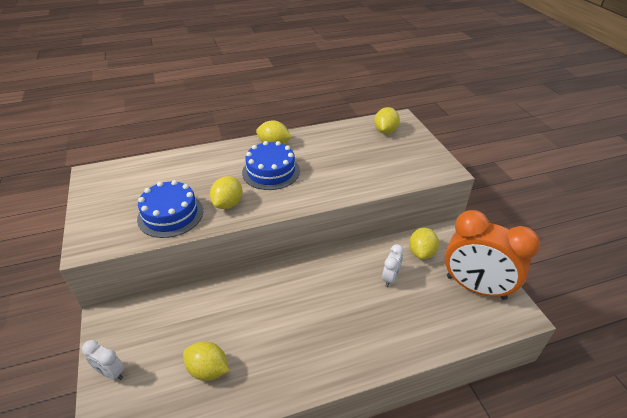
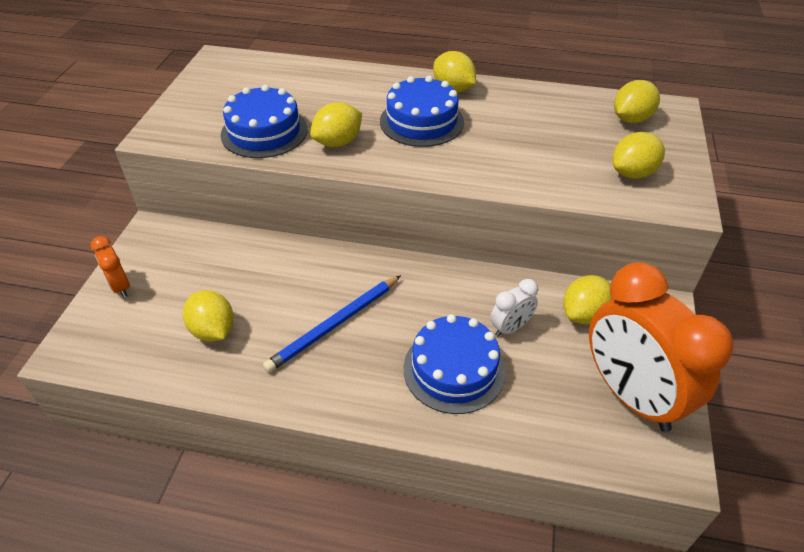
camera: 30 degrees right, 5 degrees up
white clock [82,340,124,380] -> orange clock [91,236,130,298]
none -> blue pencil [263,275,401,373]
none -> blue cake [404,314,506,414]
none -> yellow lemon [612,132,665,179]

